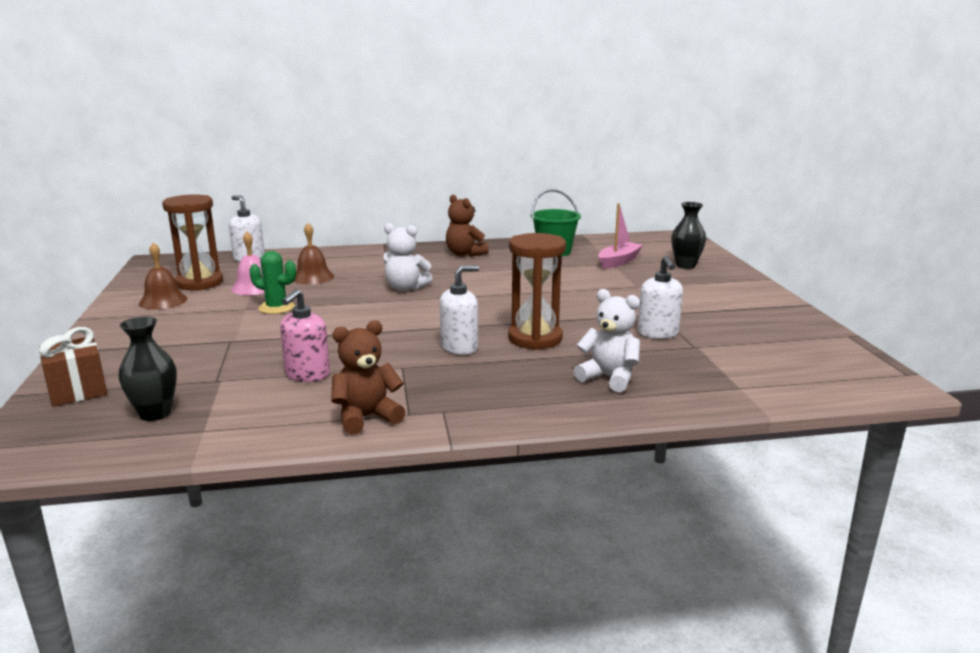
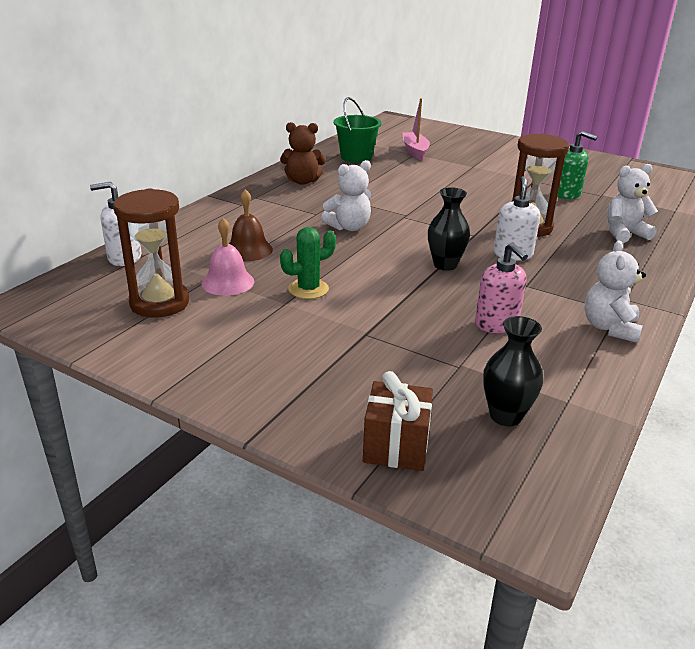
camera: 50 degrees left, 10 degrees up
brown bell [139,242,188,310] -> none
brown teddy bear [331,320,405,435] -> white teddy bear [585,240,646,343]
white soap dispenser [637,256,683,339] -> green soap dispenser [557,131,597,199]
black vase [671,202,706,269] -> black vase moved to [428,187,470,271]

